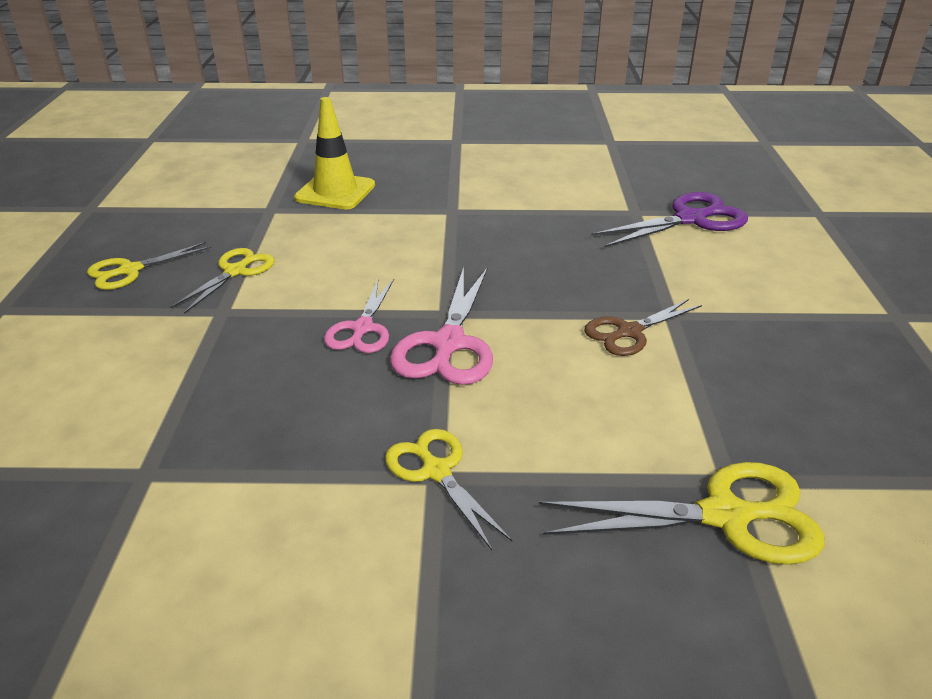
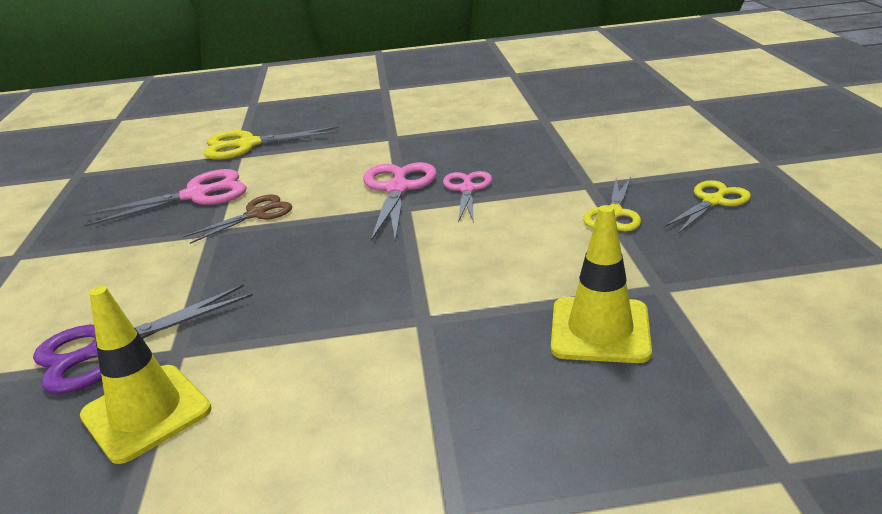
camera: 175 degrees right, 5 degrees down
yellow scissors [385,429,512,550] -> none
none -> yellow traffic cone [80,286,212,464]
none -> pink scissors [83,169,247,227]

